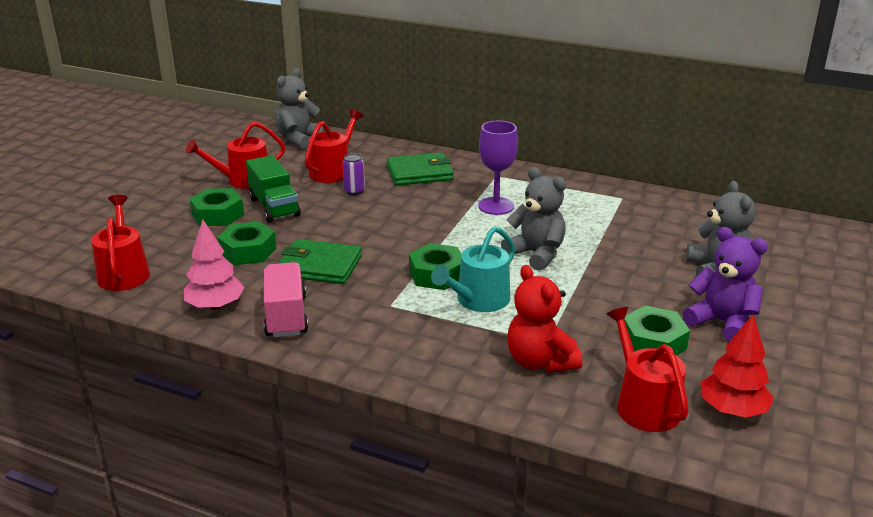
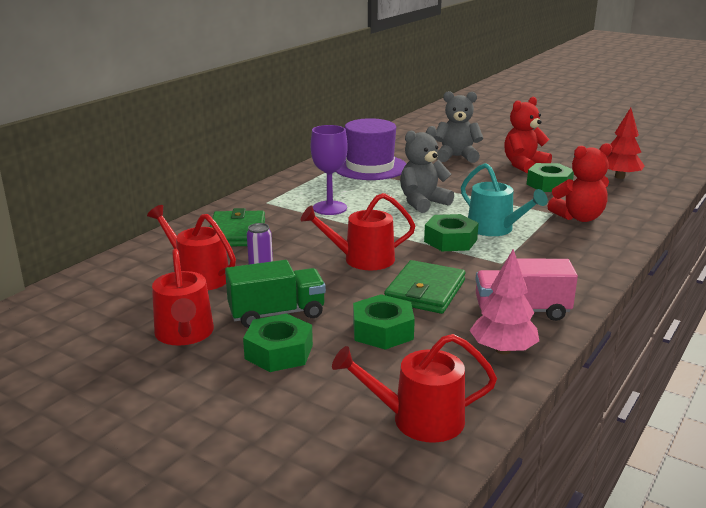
camera: 80 degrees left, 5 degrees down
grey teddy bear [275,68,326,149] -> none
red watering can [607,307,689,432] -> red watering can moved to [301,193,415,270]
purple teddy bear [683,227,768,342] -> red teddy bear [504,97,552,173]
none -> purple hat [335,118,406,180]

